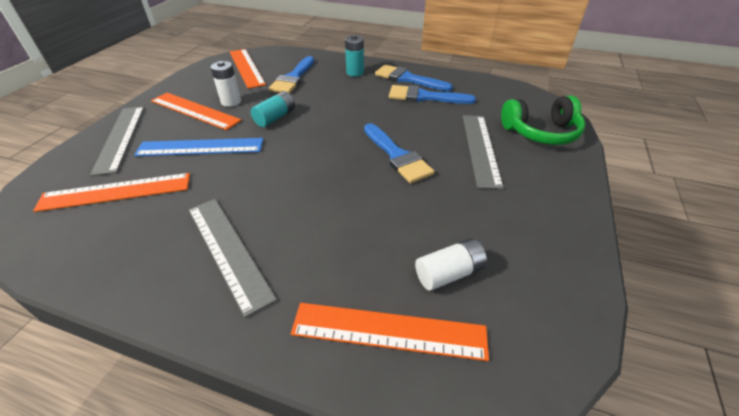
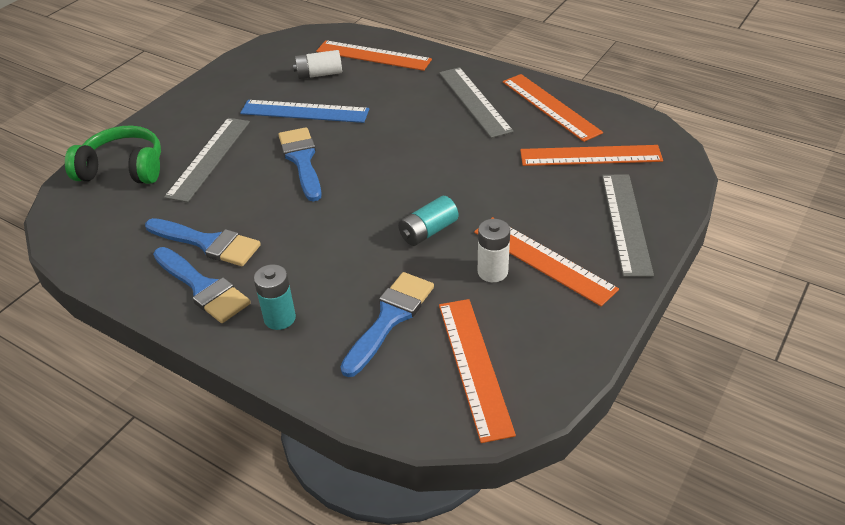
camera: 165 degrees left, 0 degrees up
blue ruler [134,138,263,156] -> blue ruler moved to [240,100,369,123]
none -> orange ruler [503,74,603,142]

